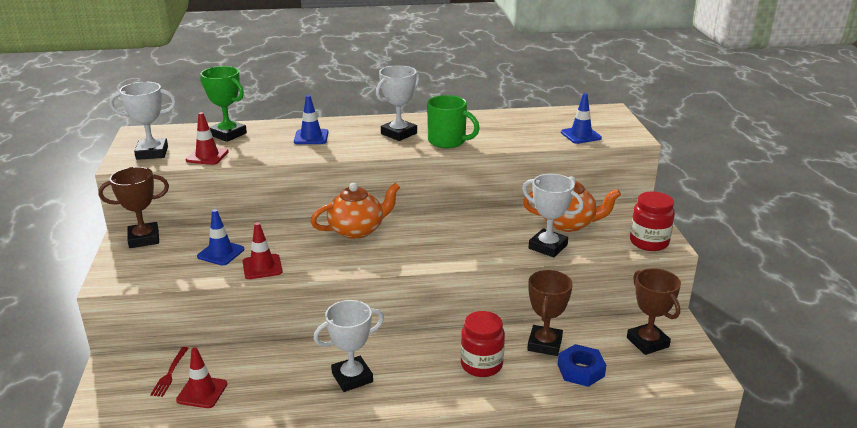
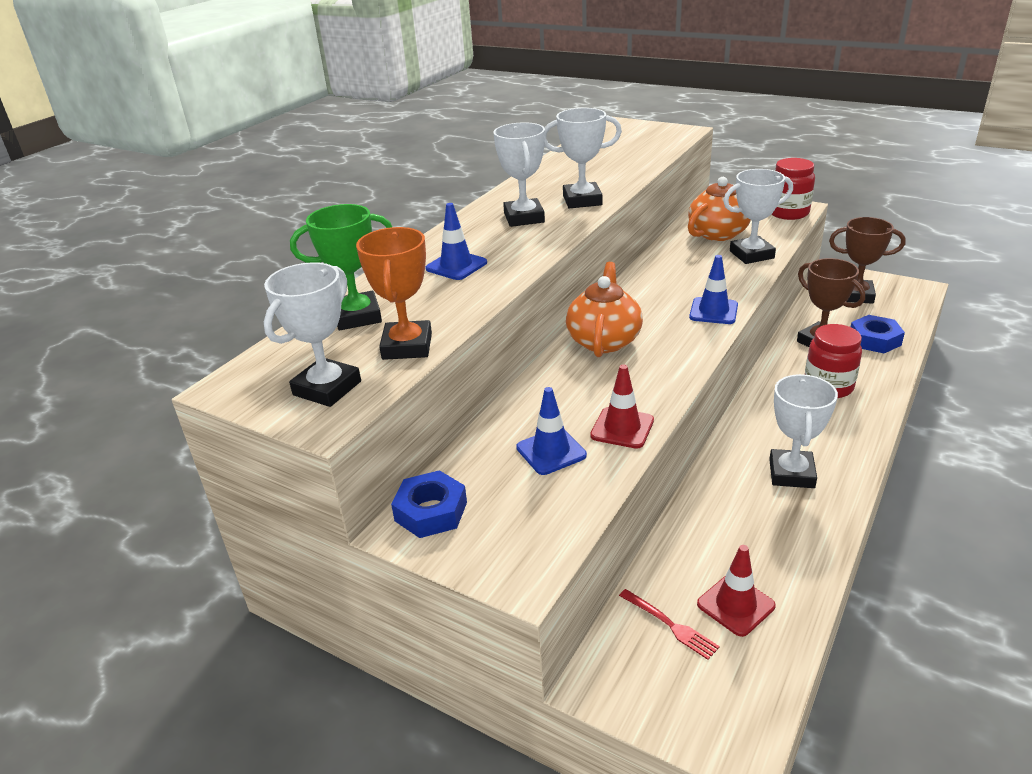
camera: 50 degrees left, 5 degrees up
brown trophy [99,167,169,248] -> blue nut [391,470,467,538]
red traffic cone [186,112,229,165] -> orange trophy [356,227,432,360]
green mug [427,95,480,148] -> white trophy [544,108,622,208]
blue traffic cone [561,93,602,144] -> blue traffic cone moved to [689,255,738,324]

